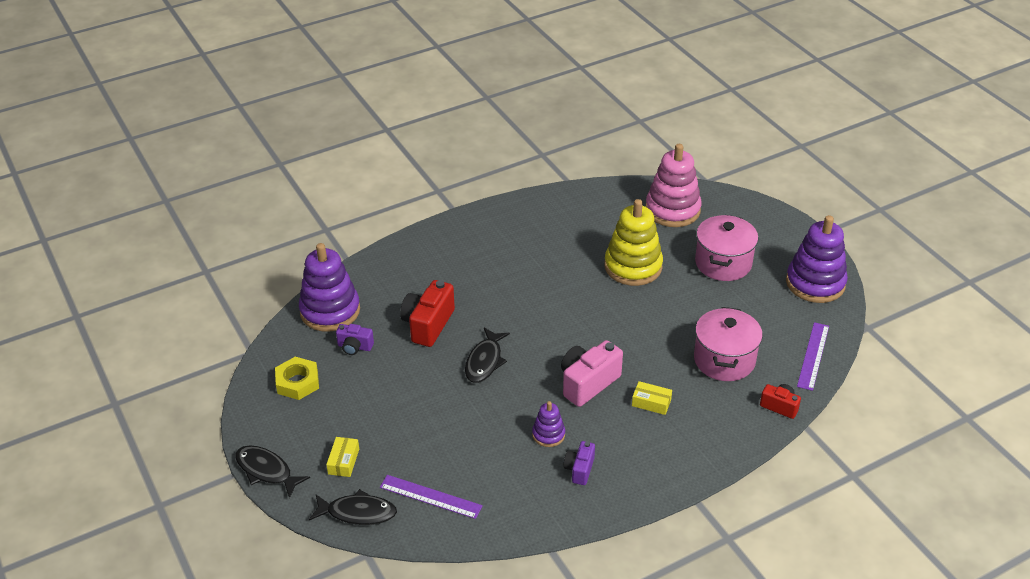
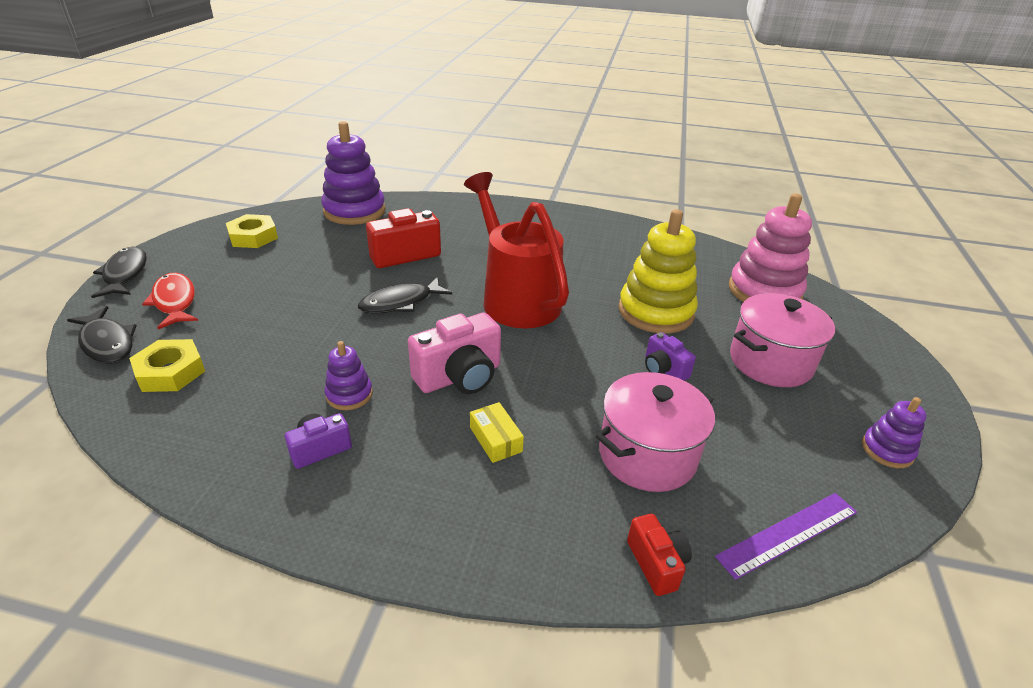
camera: 40 degrees right, 5 degrees down
yellow box [326,437,359,477] -> red fish [142,273,198,329]
purple camera [336,324,374,355] -> purple camera moved to [645,332,696,381]
purple ruler [380,475,483,519] -> yellow nut [129,339,205,392]
pink camera [561,340,623,407] -> pink camera turned 150 degrees clockwise [408,313,501,394]
purple stacking toy [786,215,848,303] -> purple stacking toy [862,397,927,468], size x0.50
none -> red watering can [464,172,569,328]

